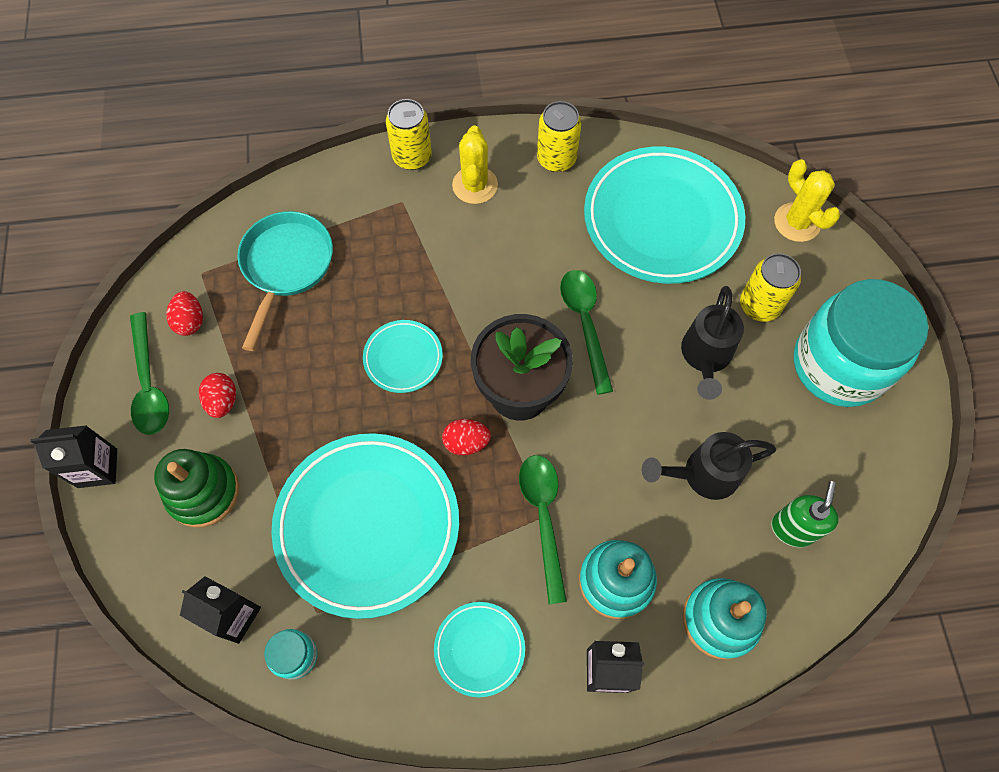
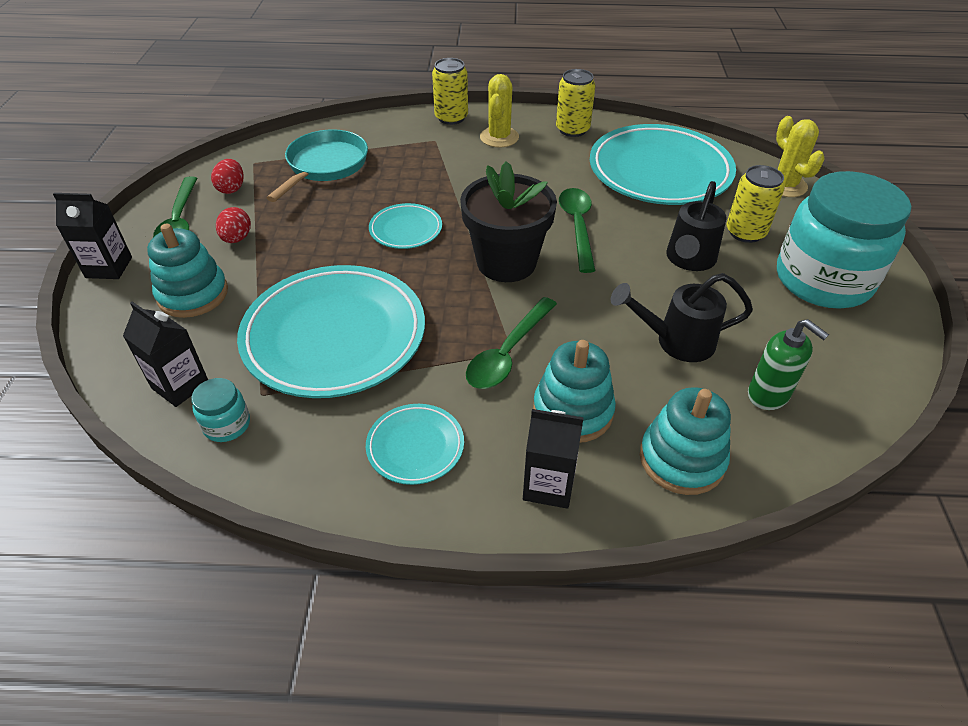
camera: 10 degrees right, 20 degrees down
green stacking toy [154,449,239,528] -> turquoise stacking toy [147,224,228,318]
red egg [442,419,491,455] -> none
green spoon [519,455,567,604] -> green spoon turned 150 degrees counterclockwise [466,297,557,389]
green soap dispenser [771,481,839,548] -> green soap dispenser turned 105 degrees clockwise [748,319,829,410]

